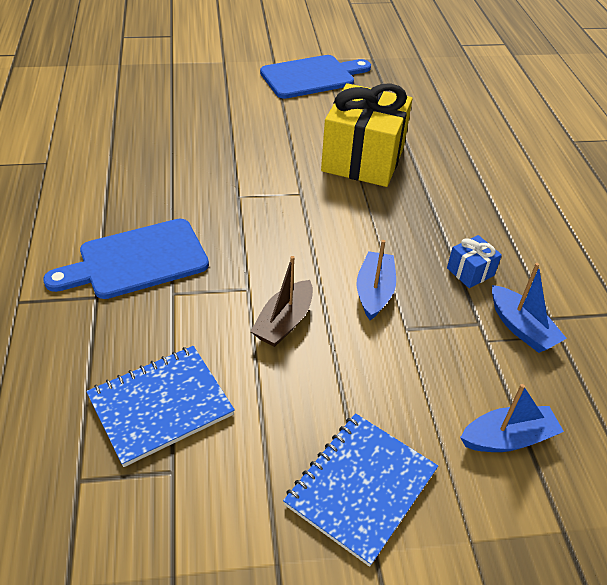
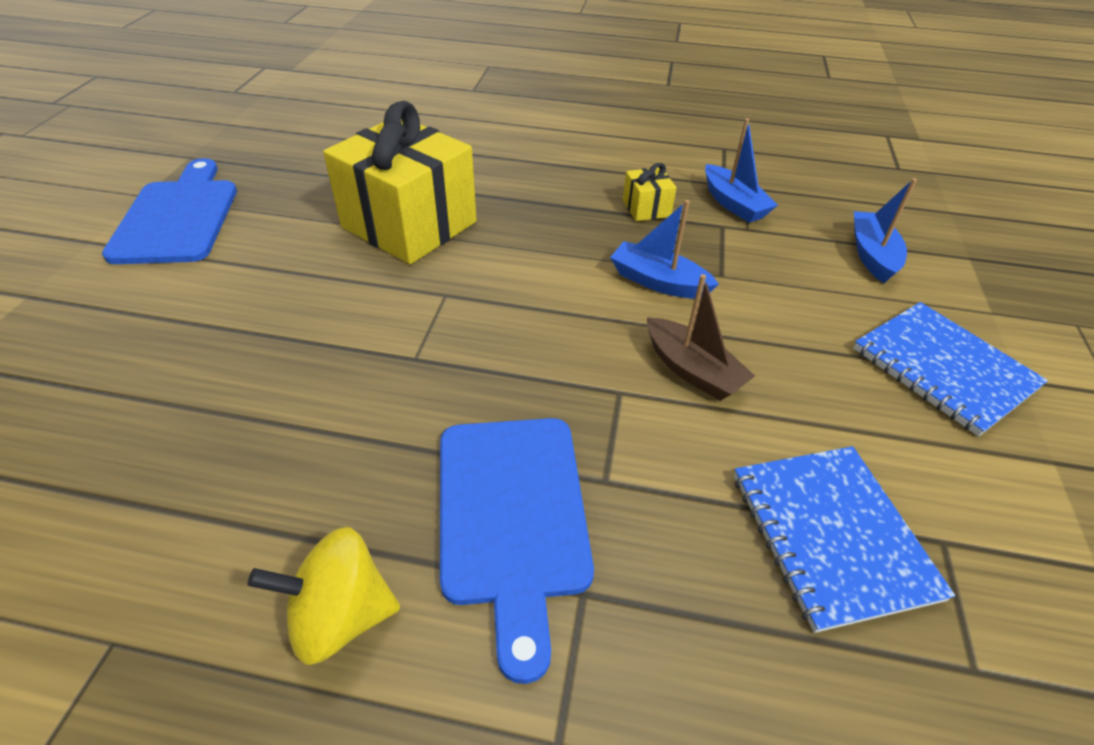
camera: 70 degrees left, 0 degrees up
blue gift [447,235,502,288] -> yellow gift [623,163,677,221]
blue boat [492,263,567,353] -> blue boat turned 75 degrees clockwise [705,118,778,223]
none -> yellow spinning top [247,527,400,665]

